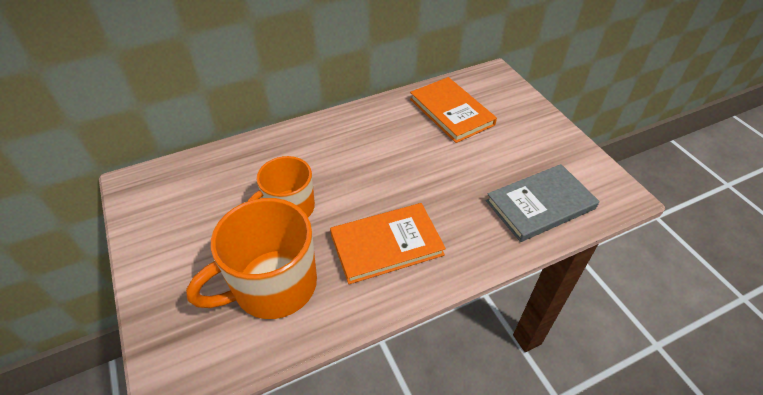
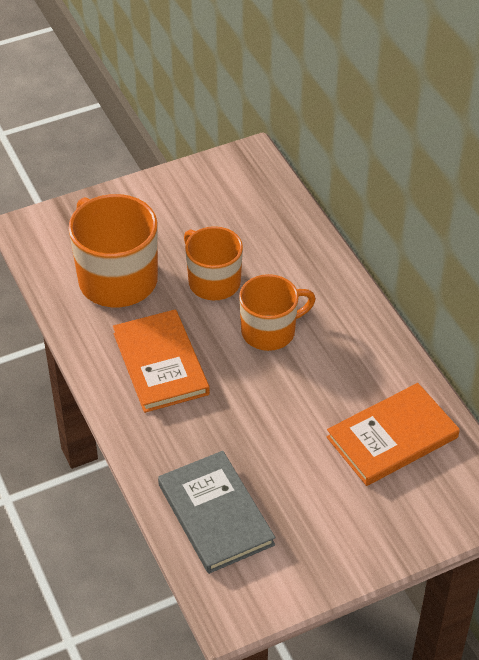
camera: 90 degrees right, 0 degrees up
none -> orange mug [239,274,316,351]

